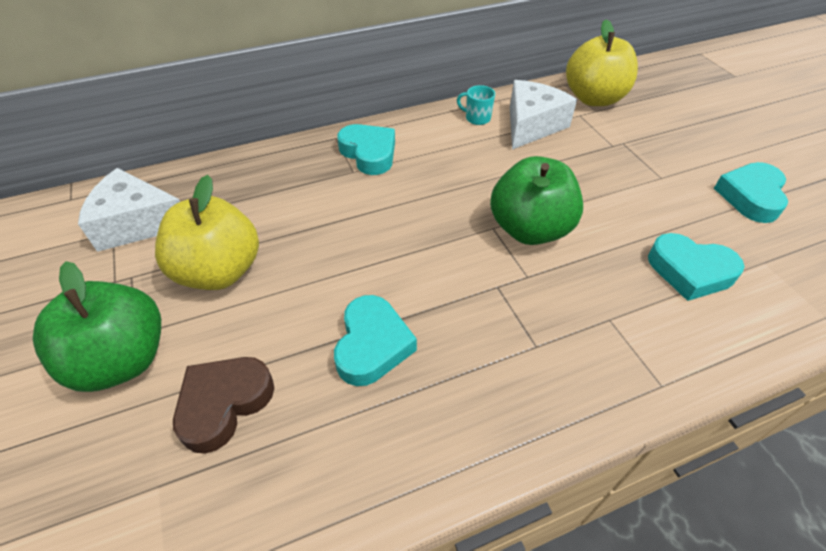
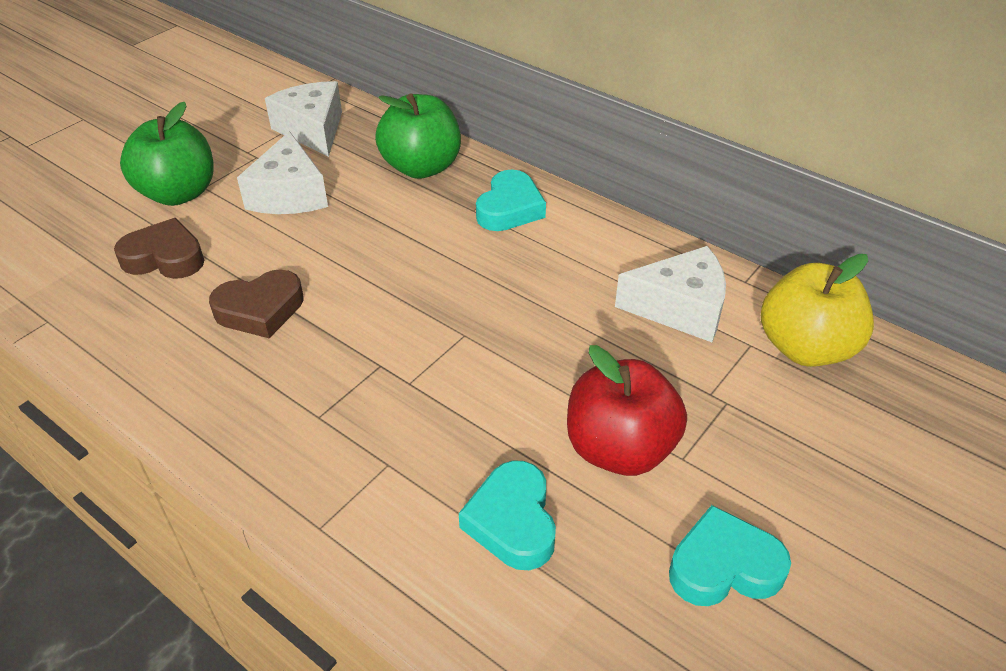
camera: 60 degrees right, 5 degrees down
yellow apple [155,175,259,290] -> white cheese [237,131,328,214]
turquoise heart [334,295,417,386] -> brown heart [209,269,304,338]
turquoise mug [457,85,495,125] -> none
green apple [490,156,583,245] -> green apple moved to [375,93,461,179]
none -> red apple [567,345,687,476]

